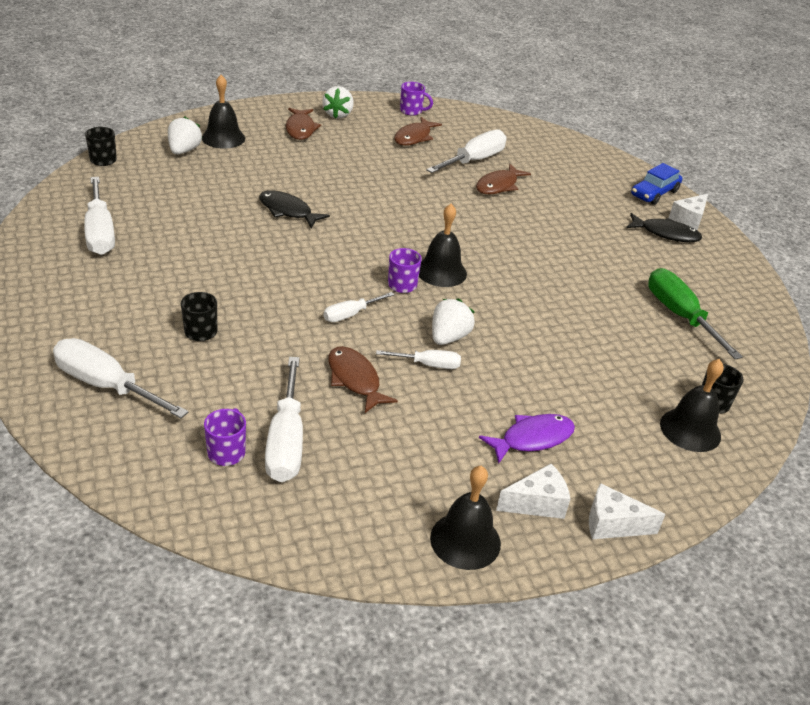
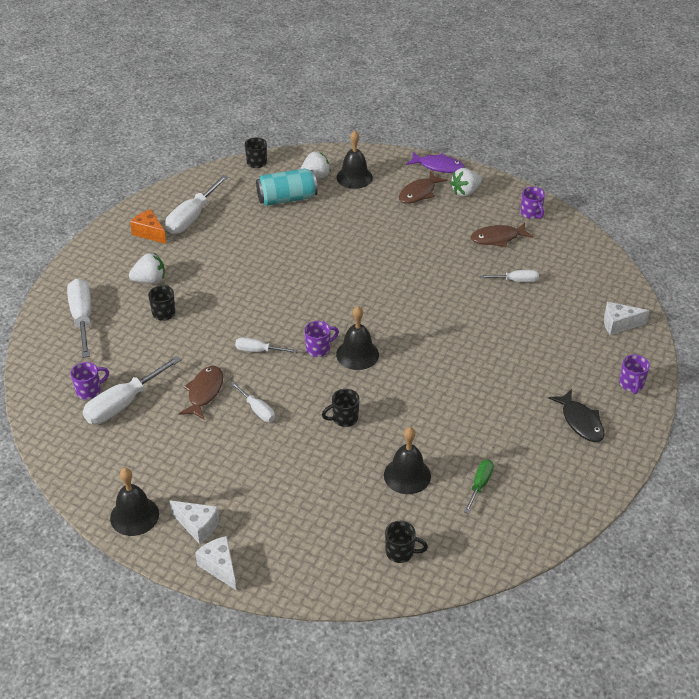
camera: 50 degrees right, 5 degrees up
black fish [259,190,330,228] -> none
white screwdriver [426,130,507,173] -> white screwdriver [480,270,539,282], size x0.56
white strawberry [432,299,475,345] -> white strawberry moved to [129,253,165,284]
brown fish [476,164,531,194] -> none
purple fish [479,414,575,463] -> purple fish moved to [406,152,465,173]
blue car [631,163,682,205] -> purple mug [619,355,650,394]
green screwdriver [648,268,743,359] -> green screwdriver [464,460,494,513], size x0.56
black bell [660,359,724,452] -> black bell moved to [384,427,431,494]
white cheese [669,194,708,230] -> white cheese moved to [604,302,649,335]
none -> orange cheese [130,209,166,244]
none -> turquoise can [256,168,318,206]
none -> black mug [322,389,360,427]

